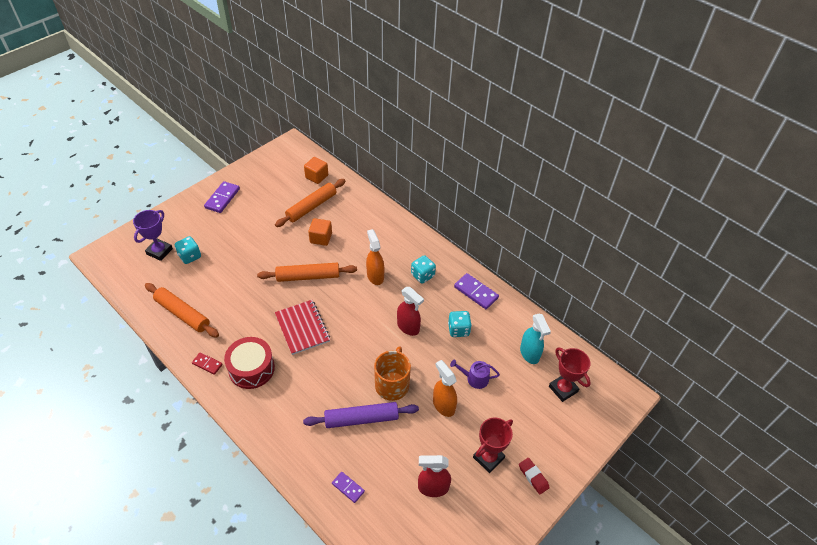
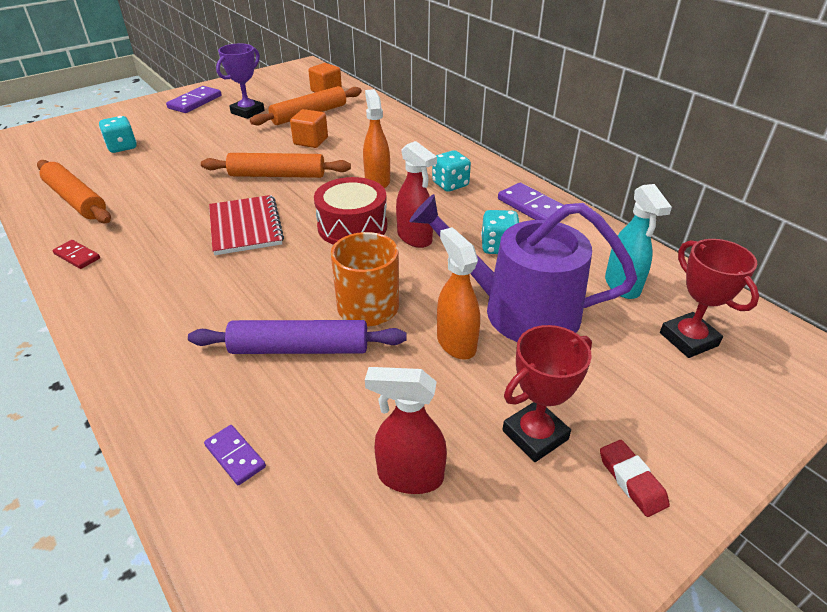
camera: 10 degrees right, 10 degrees down
purple trophy [133,210,173,261] -> purple trophy moved to [216,43,265,119]
red drum [224,337,275,389] -> red drum moved to [314,177,387,245]
purple watering can [450,360,500,389] -> purple watering can [409,194,637,342], size x2.36

